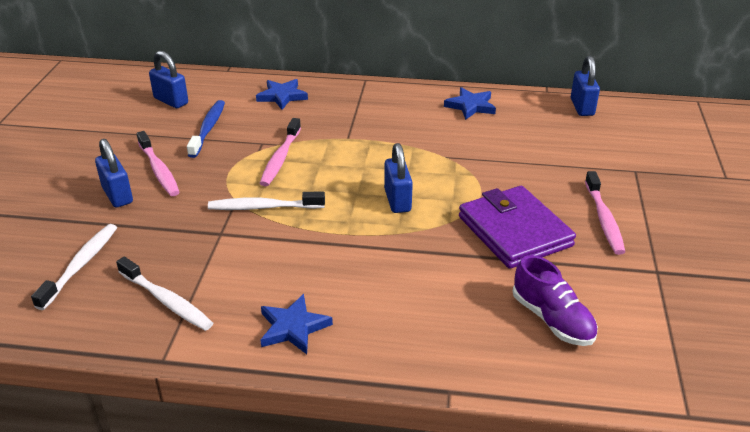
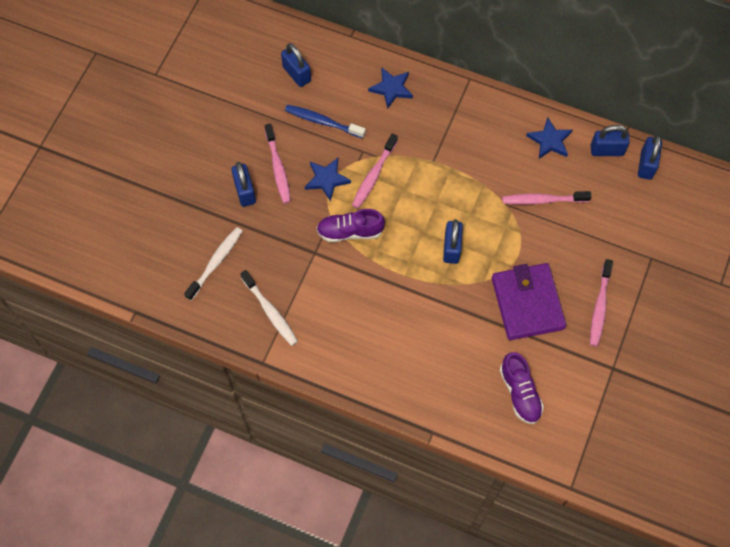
camera: 15 degrees right, 30 degrees up
blue toothbrush [187,100,225,158] -> blue toothbrush turned 90 degrees counterclockwise [285,105,366,138]
white toothbrush [208,191,325,210] -> purple shoe [316,209,385,242]
blue star [260,294,333,354] -> blue star moved to [305,158,351,201]
none -> pink toothbrush [502,191,591,205]
none -> blue padlock [591,125,630,156]

